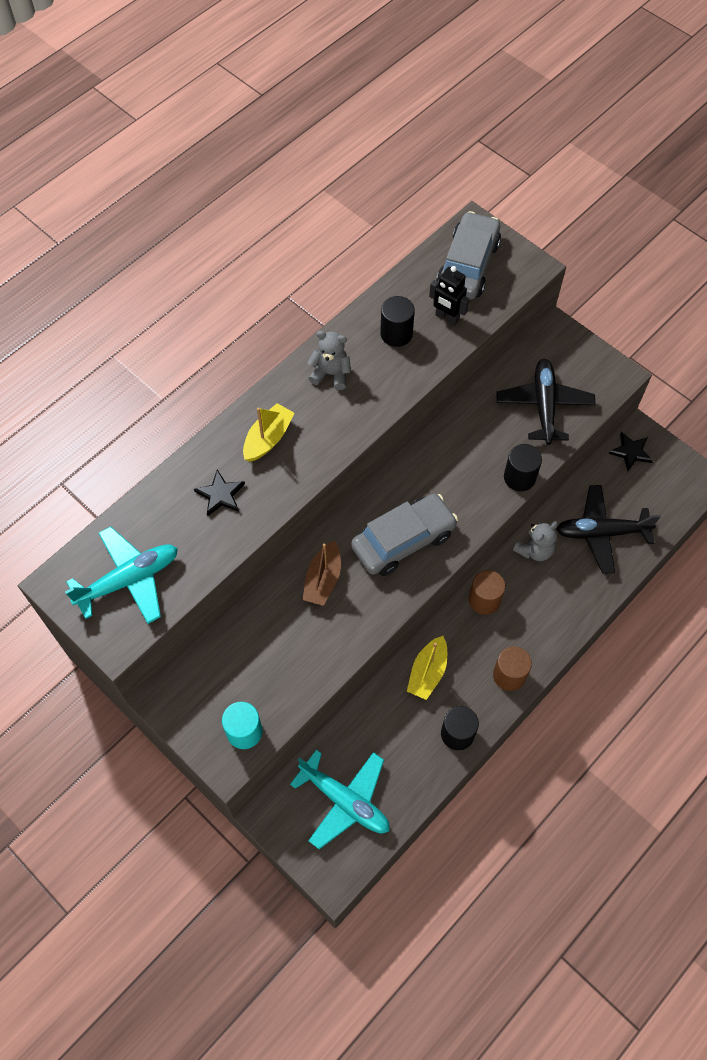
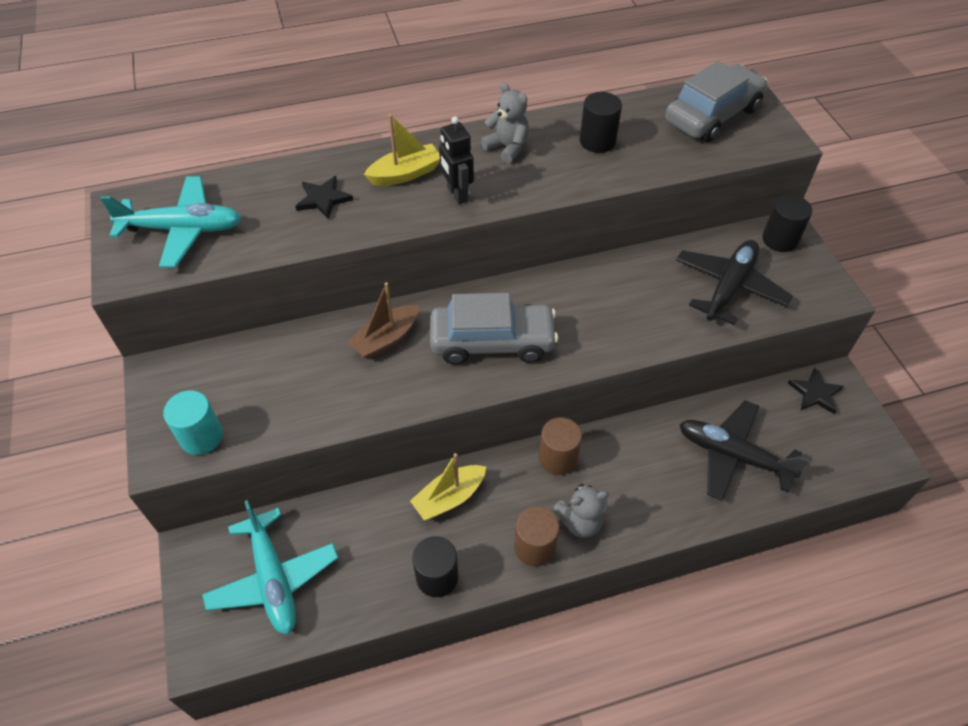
camera: 30 degrees right, 10 degrees down
black robot [429,266,469,326] -> black robot moved to [439,116,474,204]
black cylinder [504,444,542,491] -> black cylinder moved to [762,195,812,252]
grey teddy bear [513,521,558,561] -> grey teddy bear moved to [553,483,609,538]

